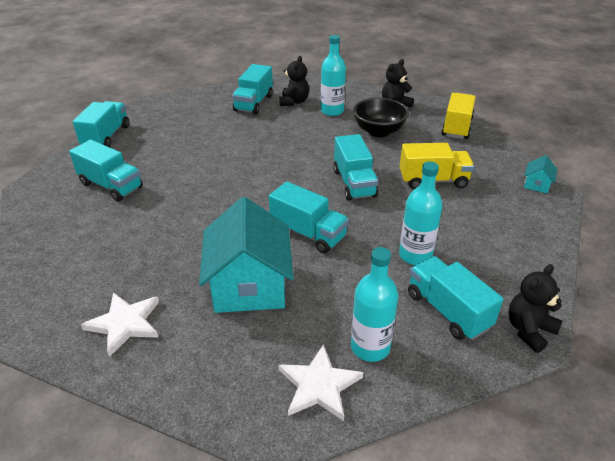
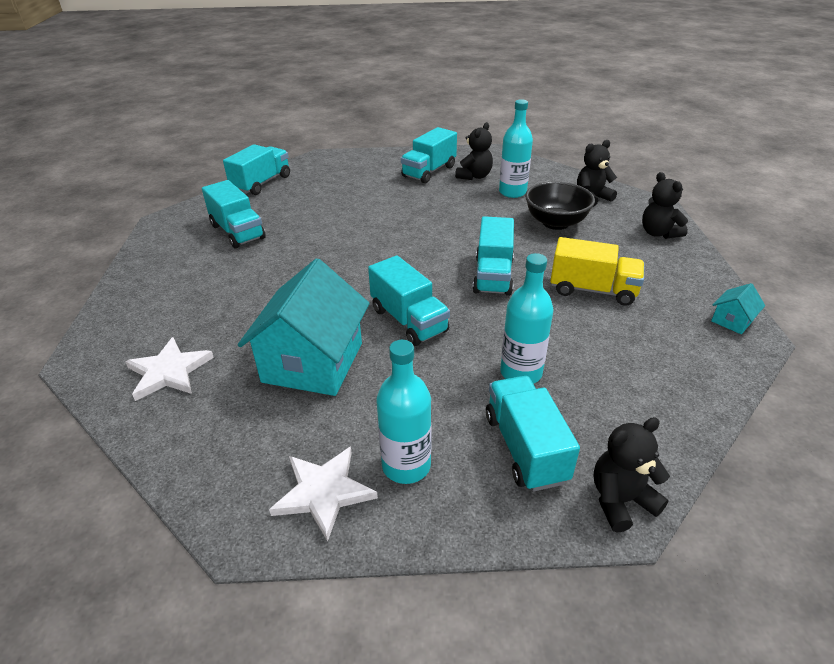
camera: 20 degrees right, 0 degrees up
yellow truck [441,93,476,139] -> black teddy bear [642,172,688,239]

